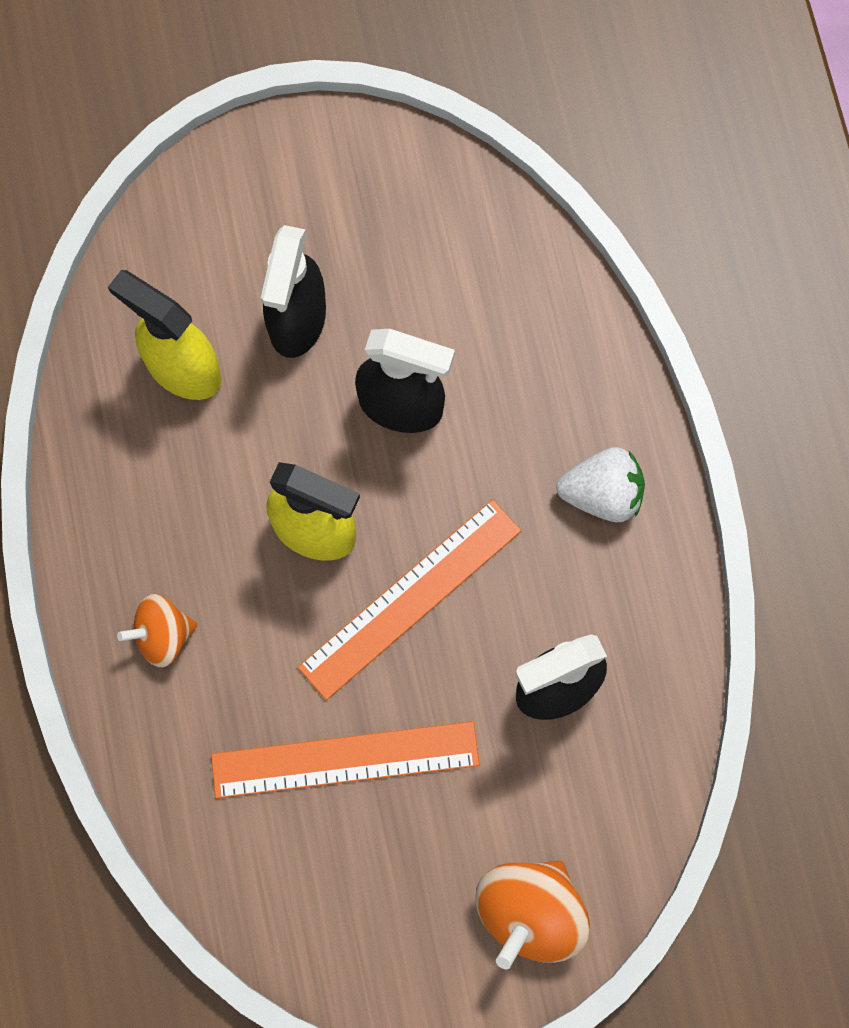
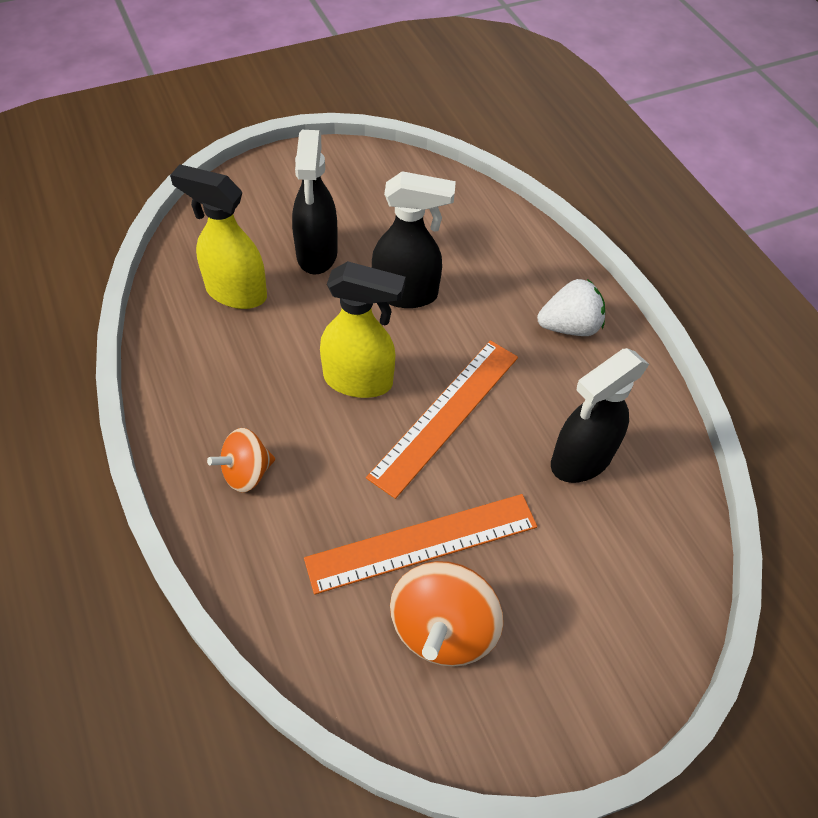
camera: 15 degrees left, 20 degrees down
orange spinning top [476,861,590,969] -> orange spinning top moved to [390,561,503,667]

